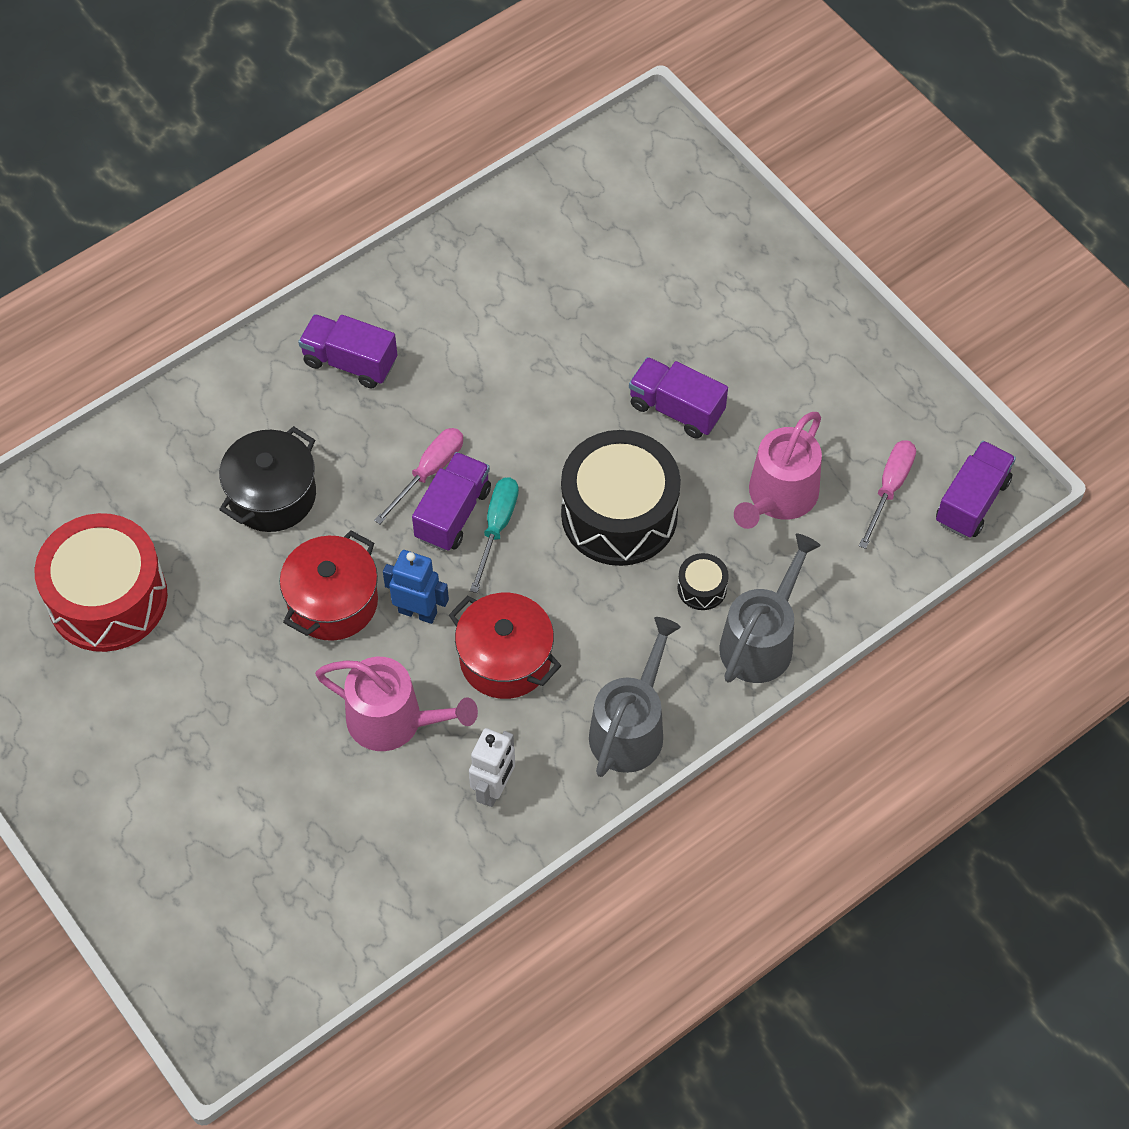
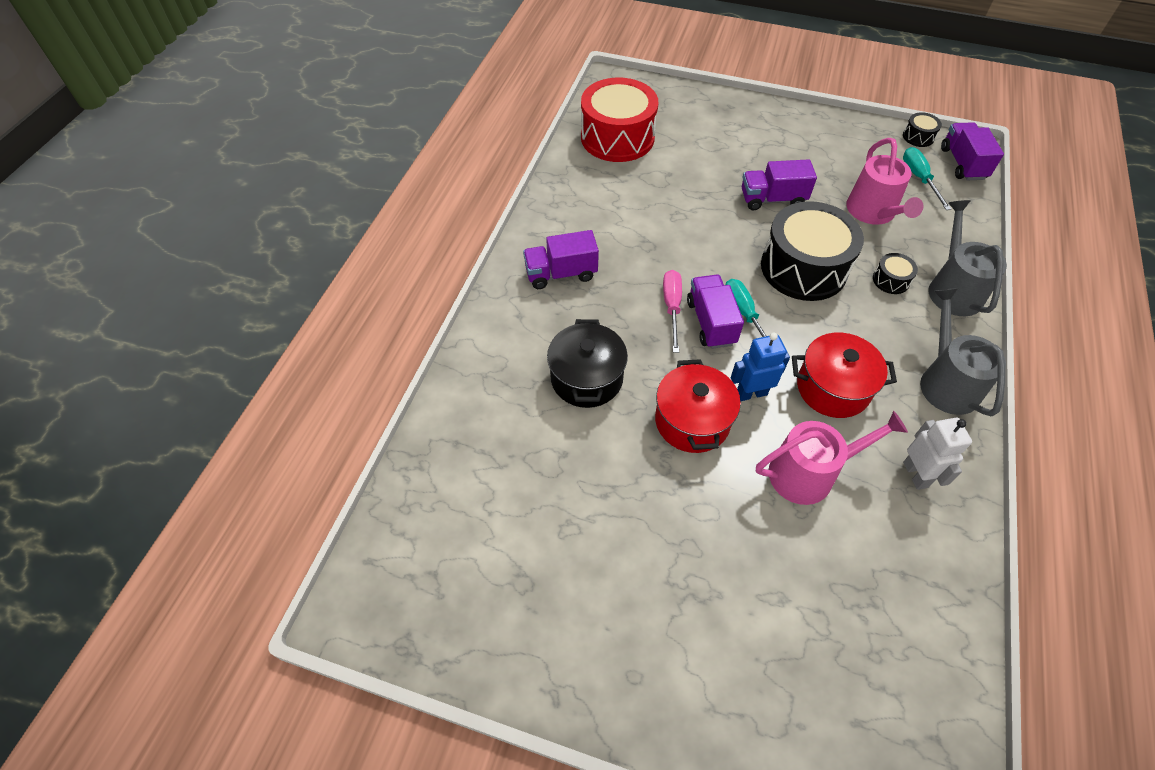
camera: 35 degrees left, 5 degrees down
red drum [34,513,168,652] -> red drum moved to [581,78,658,162]
pink screwdriver [859,440,916,549] -> turquoise screwdriver [903,147,951,210]
none -> black drum [903,112,942,147]

